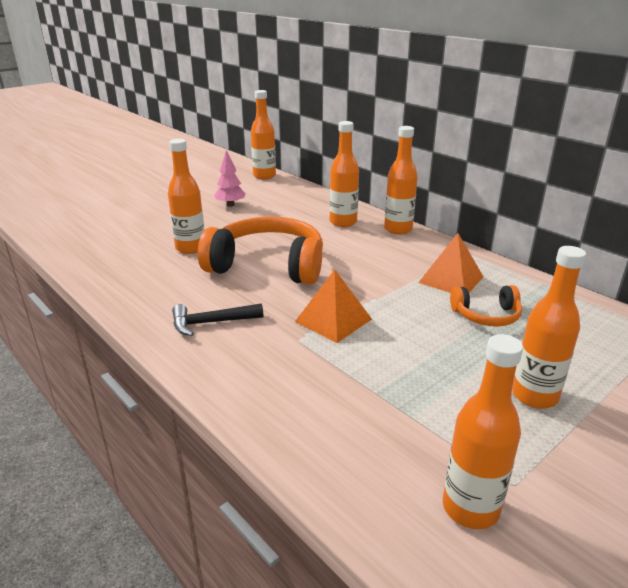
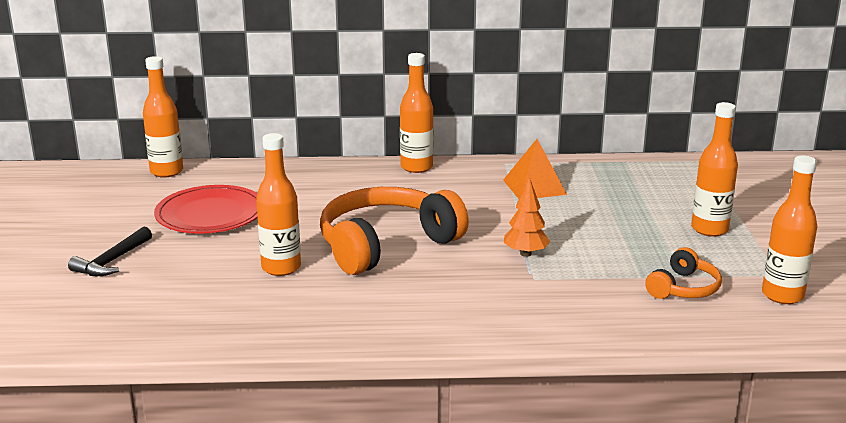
camera: 50 degrees left, 5 degrees down
black hammer [172,303,263,336] -> black hammer moved to [68,227,152,276]
pink tree [214,150,246,207] -> red plate [154,185,258,234]
orange pyramid [295,269,372,343] -> orange tree [504,177,550,257]
orange bottle [329,121,359,227] -> none
orange headphones [450,285,522,327] -> orange headphones moved to [645,247,722,299]

